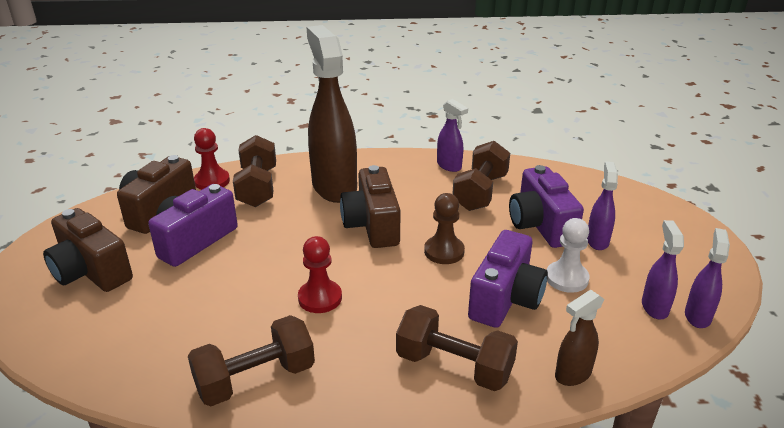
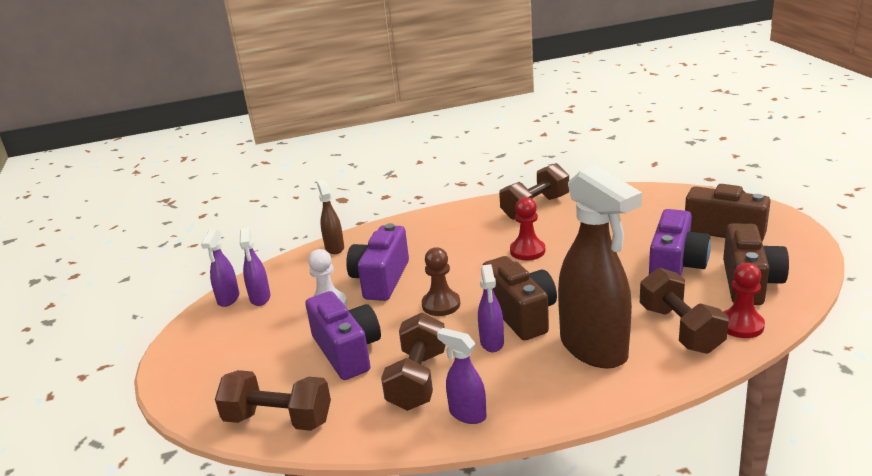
camera: 170 degrees right, 5 degrees down
brown dumbbell [396,305,518,391] -> brown dumbbell moved to [215,370,331,431]
brown spray bottle [555,290,604,386] -> brown spray bottle turned 60 degrees counterclockwise [317,179,344,254]
purple spray bottle [587,161,618,250] -> purple spray bottle moved to [478,264,504,352]

